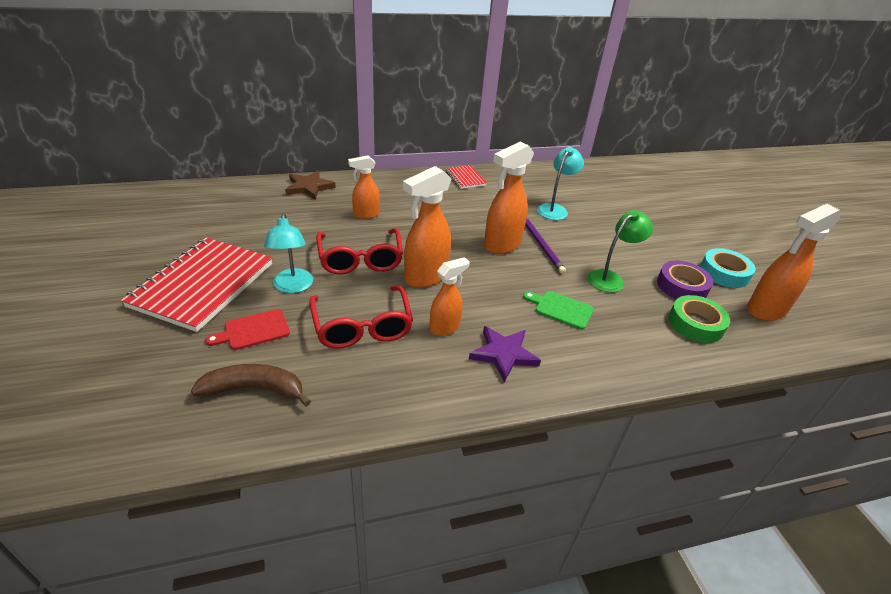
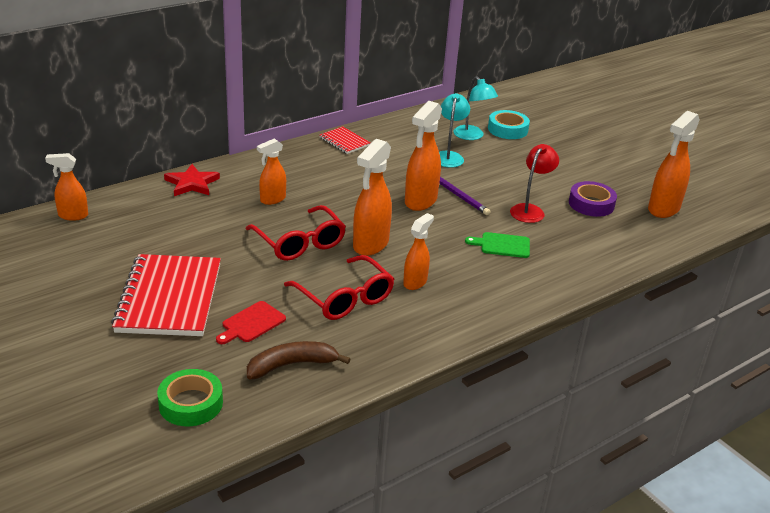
camera: 20 degrees left, 5 degrees down
turquoise lamp [264,213,313,293] -> turquoise lamp moved to [453,76,498,140]
brown star [285,171,336,200] -> red star [164,164,220,196]
purple star [469,326,541,382] -> none
green lamp [587,210,653,292] -> red lamp [510,144,559,223]
green tape [669,295,730,343] -> green tape moved to [157,369,223,426]
turquoise tape [700,248,756,288] -> turquoise tape moved to [488,110,530,139]
none -> orange spray bottle [45,153,88,221]

